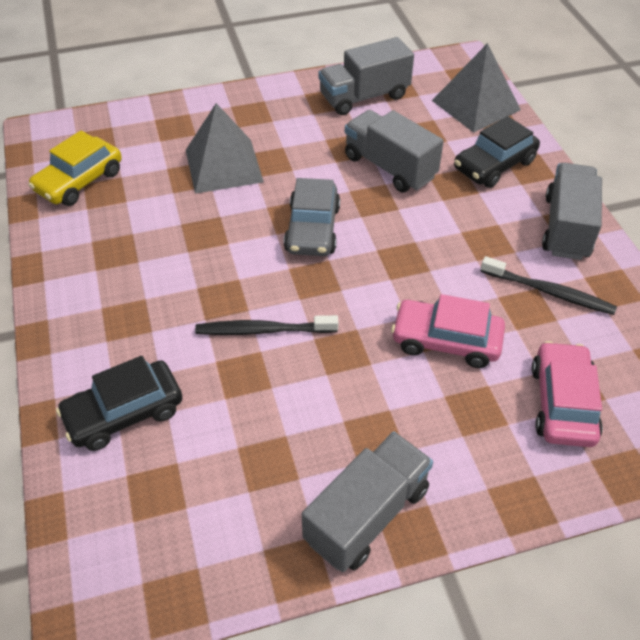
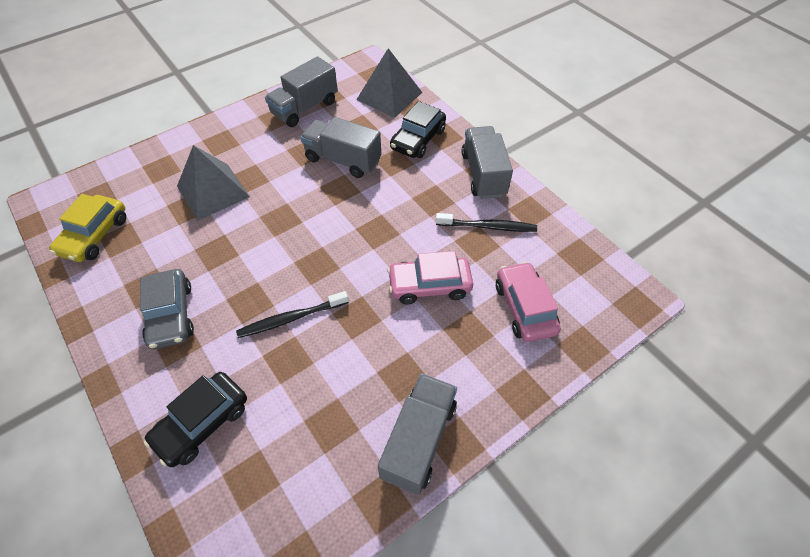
camera: 20 degrees left, 5 degrees up
grey car [284,178,340,256] -> grey car moved to [140,269,194,349]

